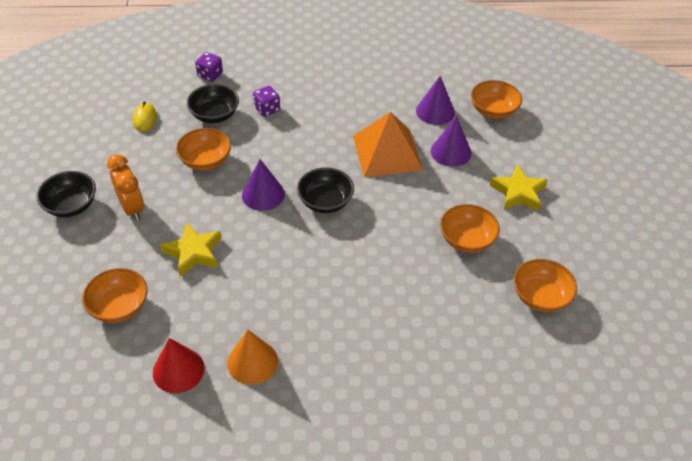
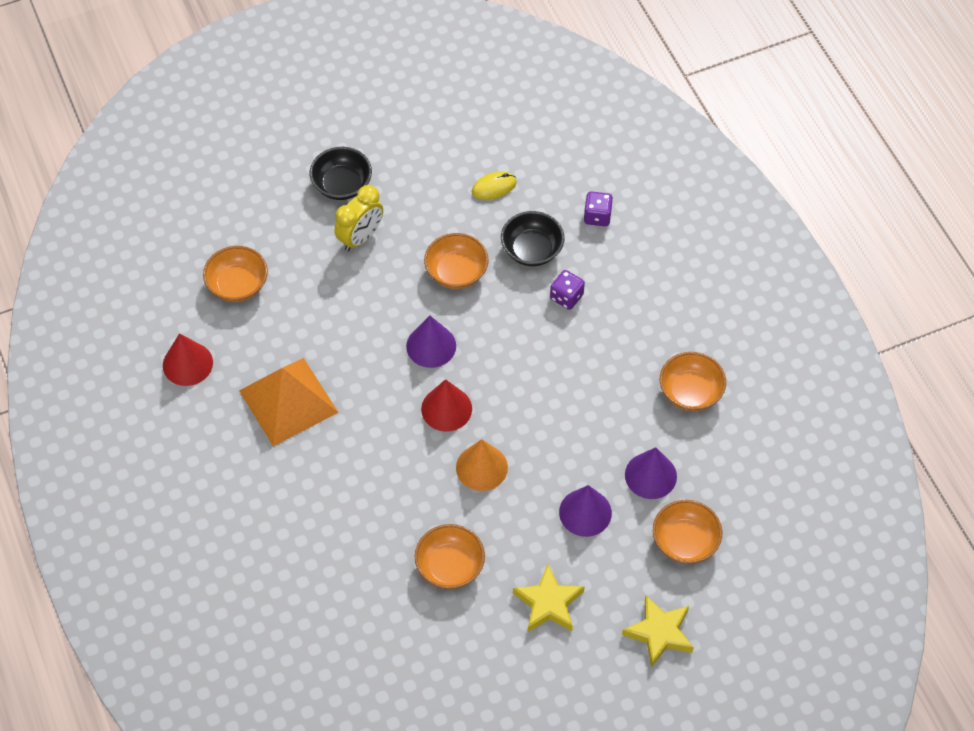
camera: 70 degrees right, 10 degrees up
orange clock [107,154,144,221] -> yellow clock [334,185,383,251]
yellow star [160,222,222,277] -> yellow star moved to [622,596,694,668]
orange cone [227,330,278,385] -> orange cone moved to [456,439,508,491]
black bowl [297,167,354,213] -> red cone [421,379,472,432]
orange pyramid [353,112,423,177] -> orange pyramid moved to [239,358,339,446]
orange bowl [514,259,577,312] -> orange bowl moved to [659,352,726,411]

